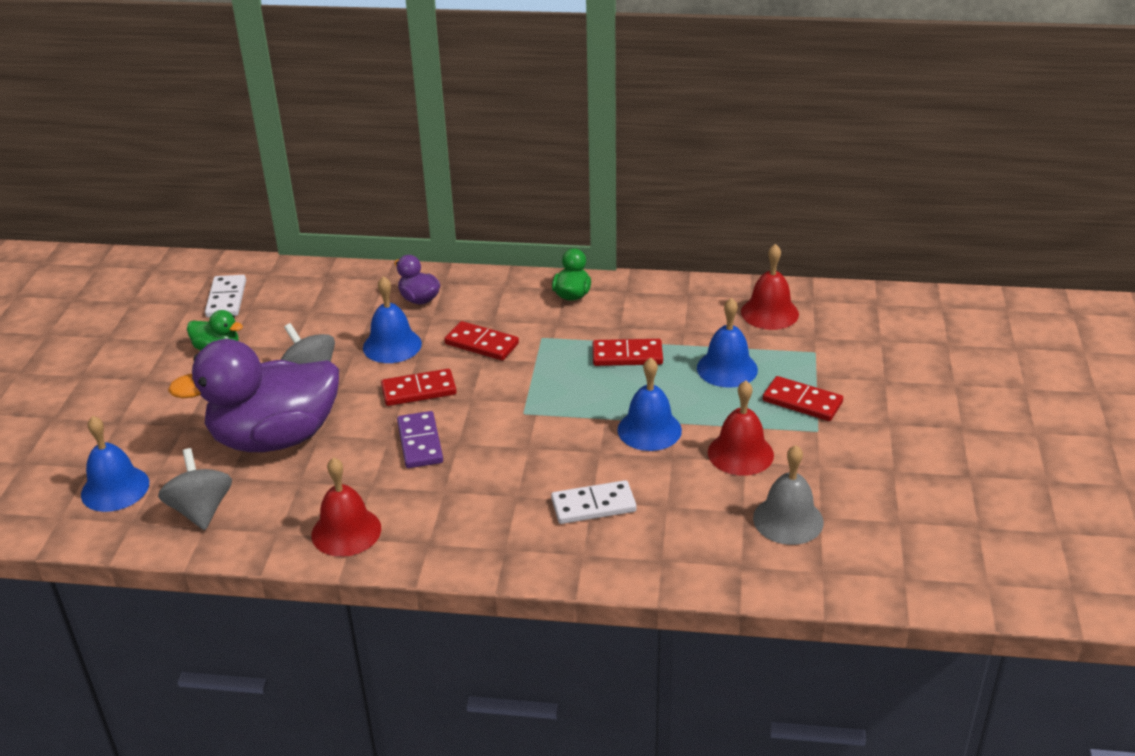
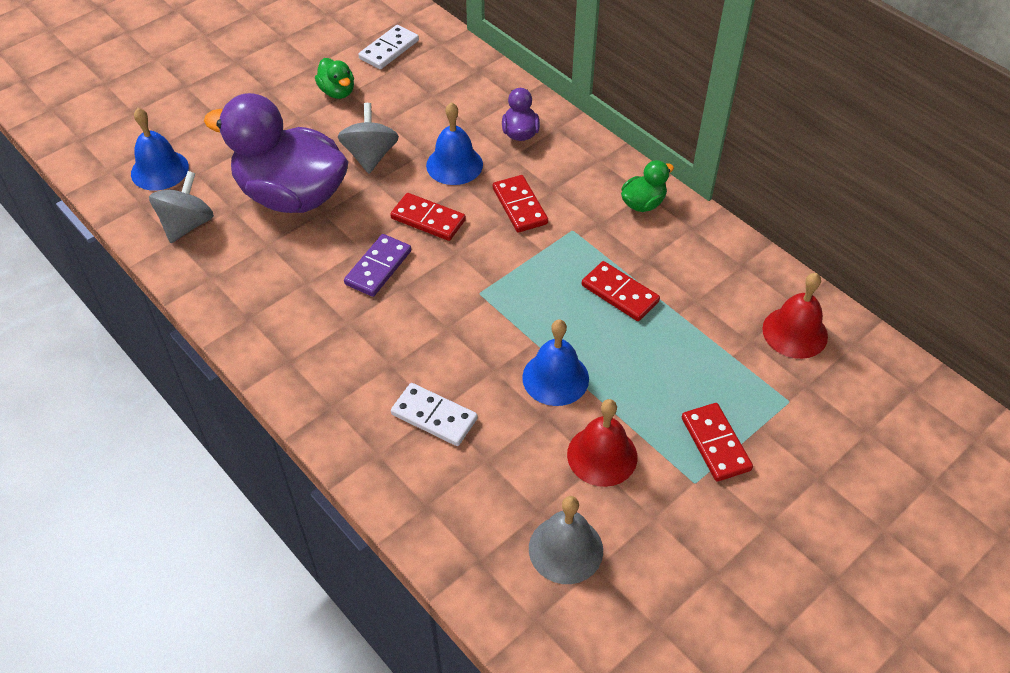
camera: 40 degrees right, 15 degrees up
red bell [312,457,381,557] -> none
blue bell [697,298,758,388] -> none

